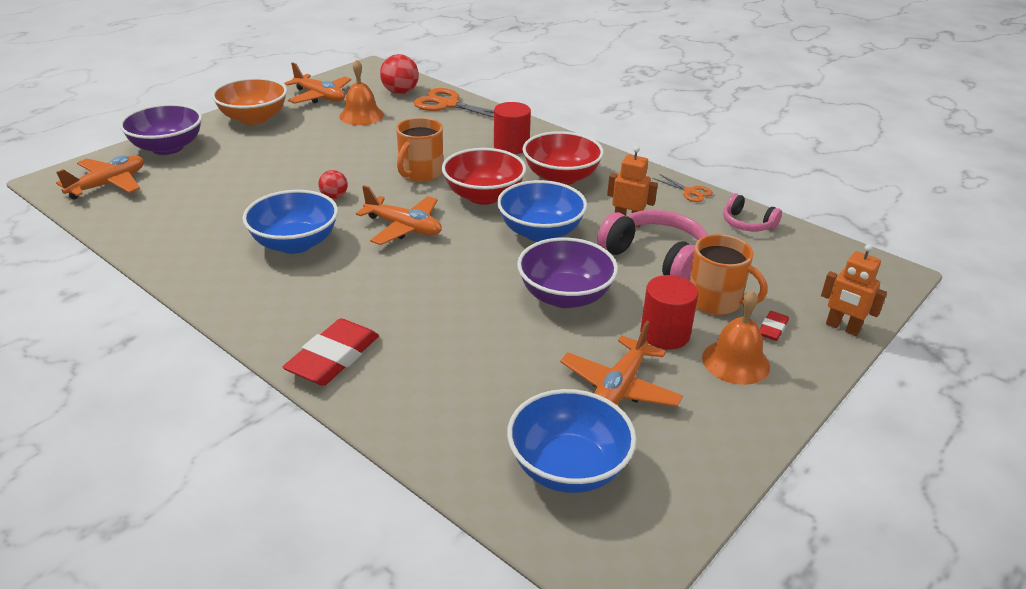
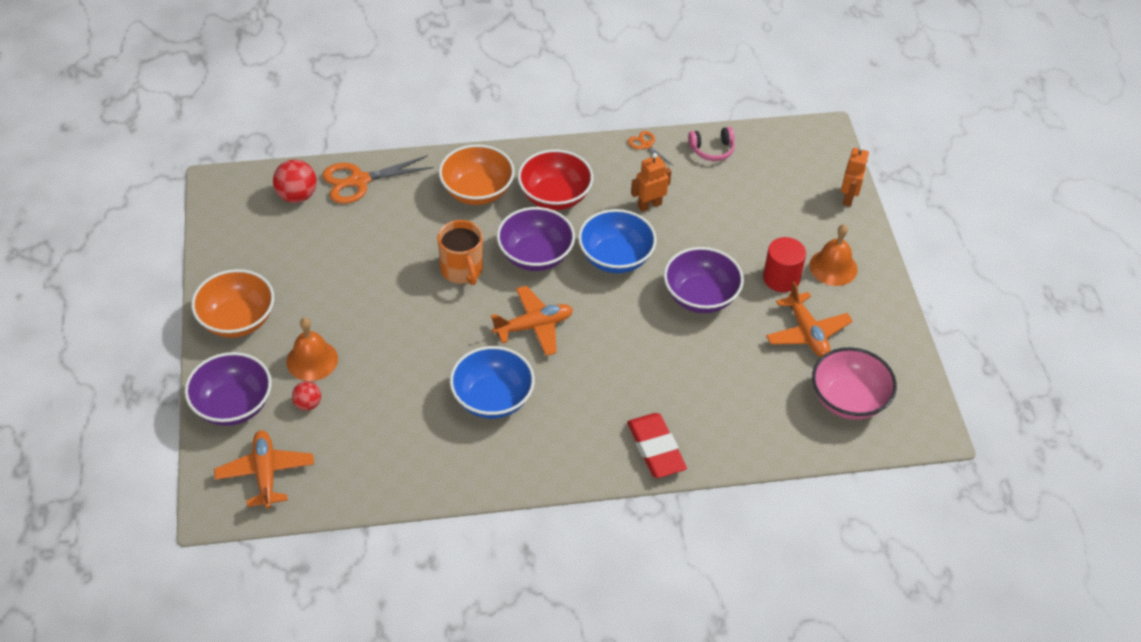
camera: 50 degrees left, 15 degrees up
orange plane [285,62,351,104] -> none
red ball [318,170,348,199] -> red ball moved to [292,381,321,410]
orange bell [339,59,384,125] -> orange bell moved to [287,318,338,381]
red bowl [442,148,526,205] -> purple bowl [497,207,575,271]
red cylinder [494,102,531,154] -> orange bowl [439,144,515,205]
blue bowl [507,389,636,493] -> pink bowl [812,347,897,420]
pink headphones [597,210,707,281] -> none
orange scissors [652,174,713,202] -> orange scissors turned 120 degrees counterclockwise [628,131,674,166]
orange mug [690,234,767,315] -> none
red eraser [760,311,789,341] -> none
orange robot [821,244,887,336] -> orange robot turned 60 degrees counterclockwise [841,146,869,207]

